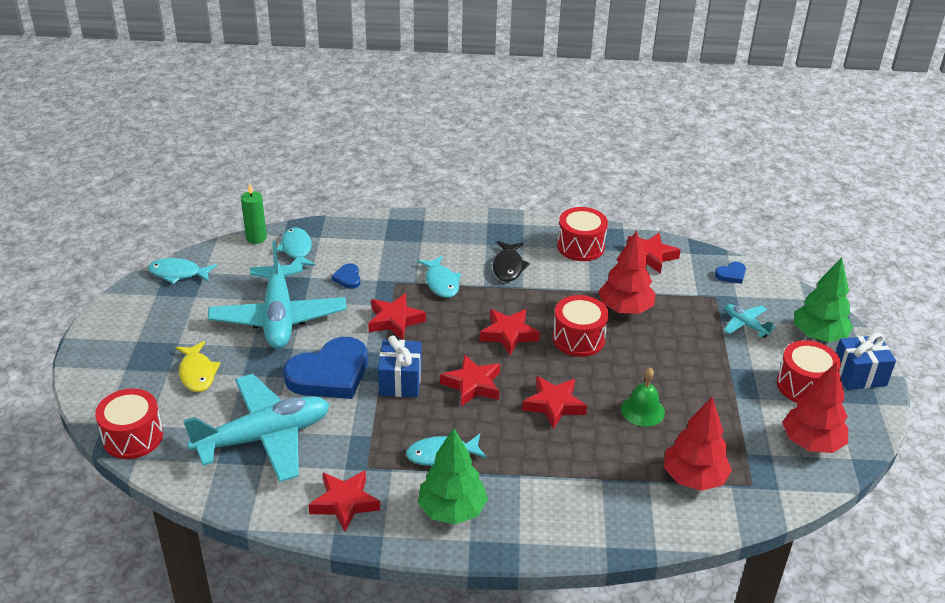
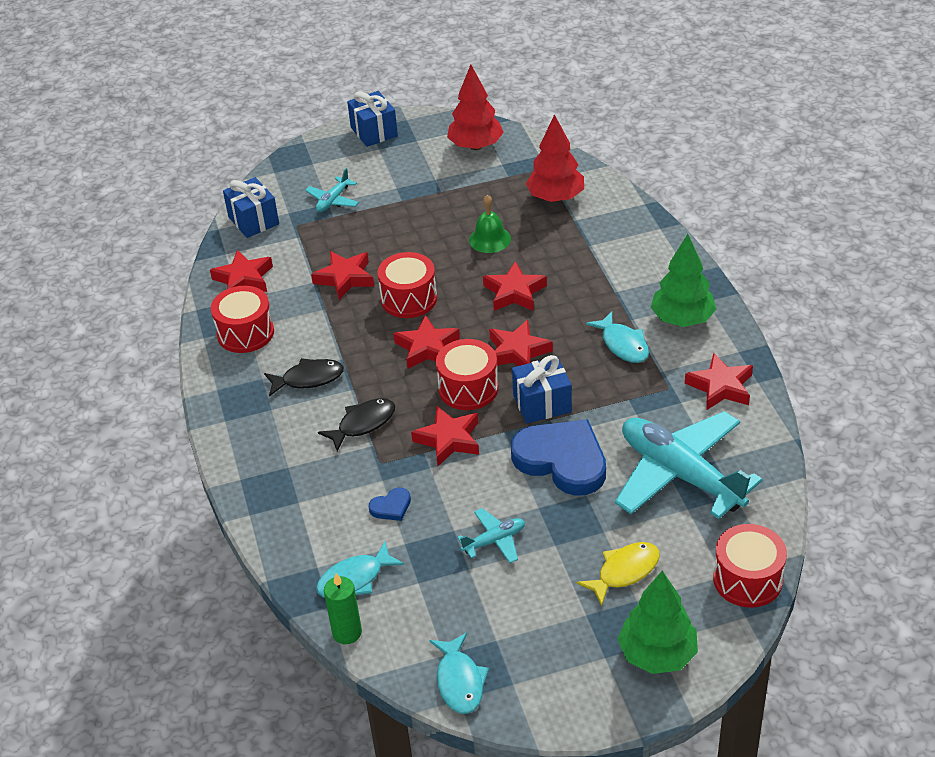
camera: 105 degrees left, 5 degrees up
turquoise plane [208,241,346,349] -> turquoise plane [457,508,525,563], size x0.44
turquoise fish [417,256,461,298] -> black fish [318,398,395,452]
red tree [598,231,656,314] -> red star [311,251,374,300]
blue heart [715,262,746,284] -> blue gift [223,177,279,238]
red drum [777,340,841,403] -> red drum moved to [436,339,499,410]
green tree [794,257,853,342] -> green tree moved to [617,570,698,674]

